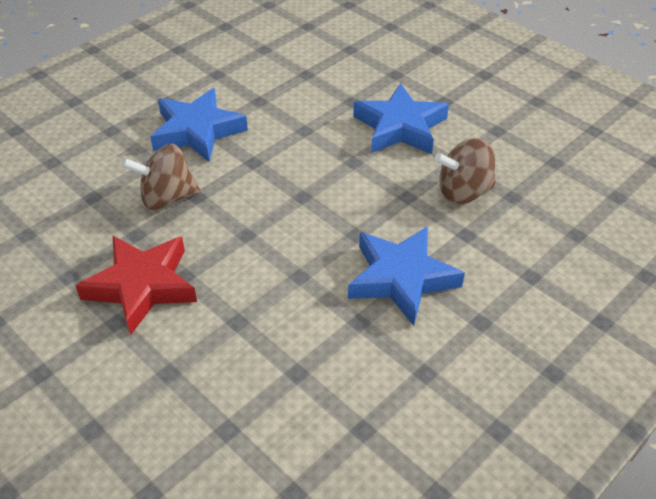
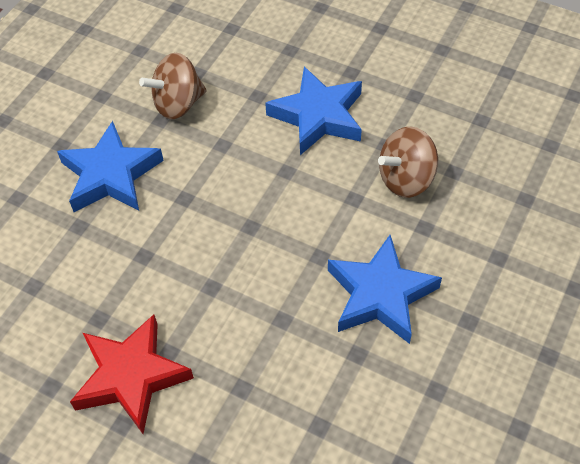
camera: 15 degrees left, 10 degrees up
brown spinning top [122,144,200,210] -> brown spinning top moved to [139,53,207,119]

